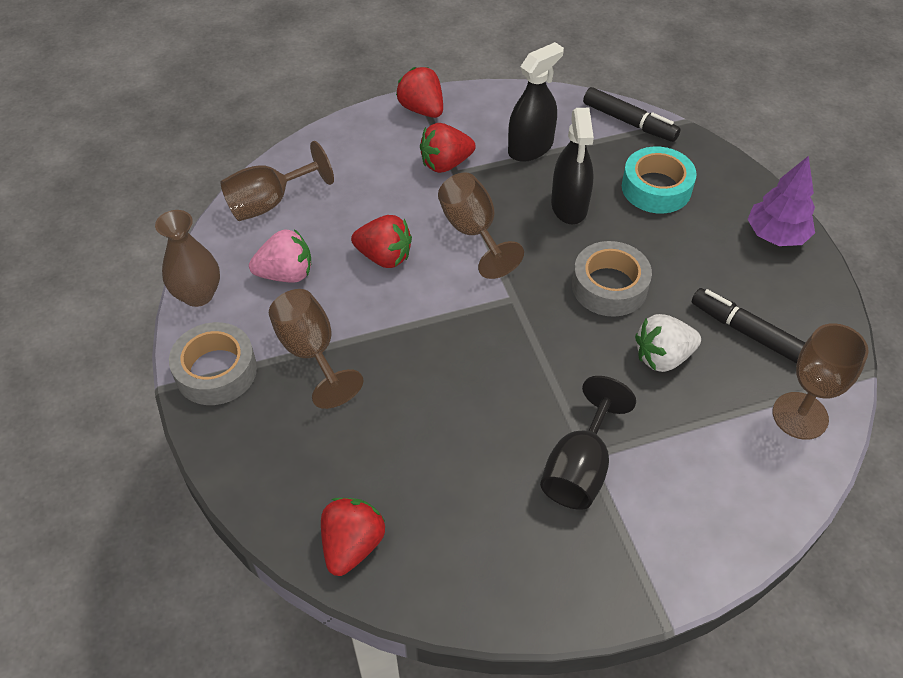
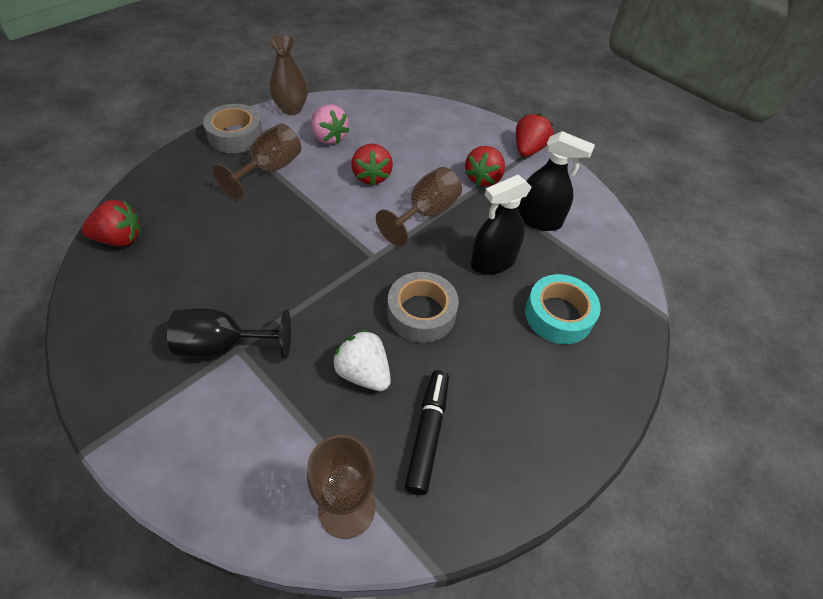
camera: 60 degrees right, 0 degrees up
brown goblet [220,141,334,221] -> none
red strawberry [420,123,476,173] -> red strawberry turned 105 degrees counterclockwise [465,146,505,187]
black marker [583,87,681,142] -> none
purple tree [747,156,815,246] -> none

